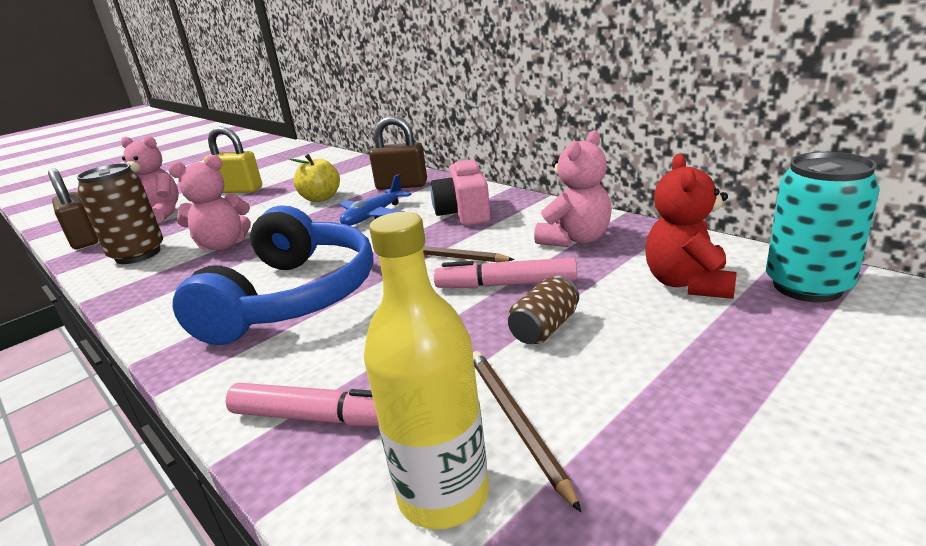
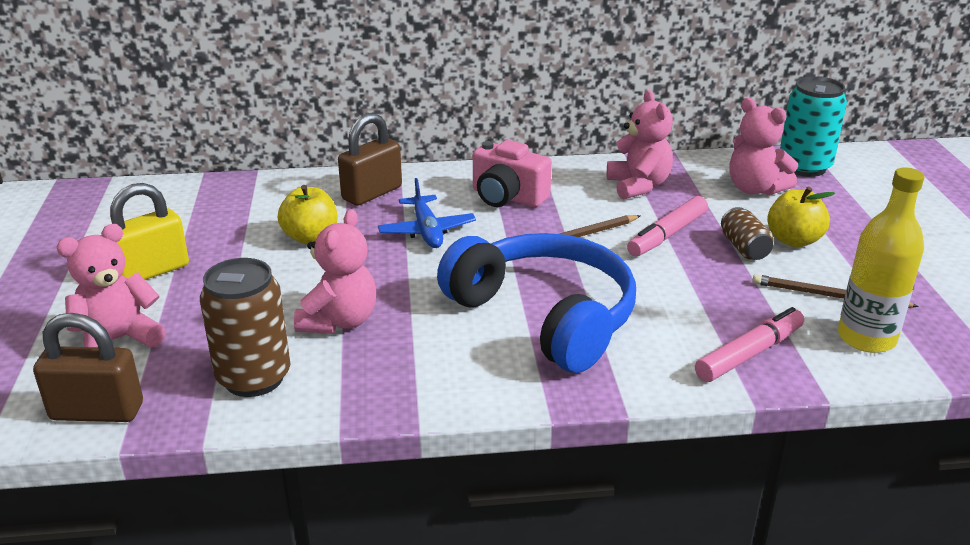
camera: 55 degrees left, 5 degrees up
red teddy bear [645,153,737,299] -> pink teddy bear [729,98,798,195]
none -> yellow apple [767,187,835,247]

